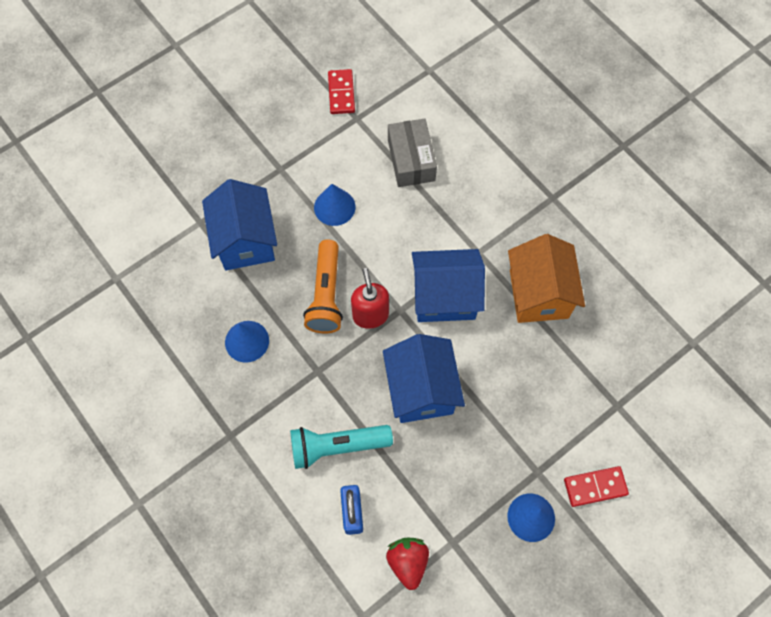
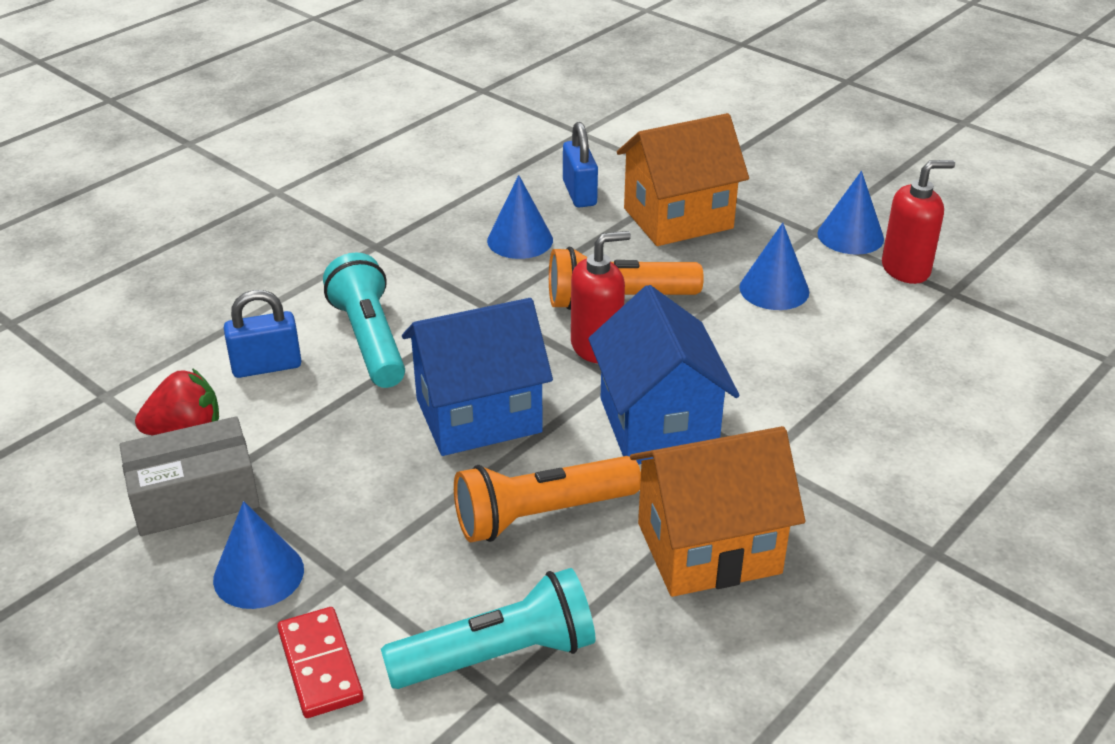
camera: 80 degrees right, 30 degrees down
blue house [202,179,277,270] -> orange house [617,113,749,246]
red domino [328,69,355,114] -> none
grey box [388,118,437,187] -> grey box moved to [119,416,260,536]
none -> turquoise flashlight [381,568,596,689]
none -> orange flashlight [454,456,641,542]
none -> blue padlock [563,122,598,207]
none -> blue cone [818,171,884,255]
none -> red soap dispenser [882,160,955,284]

